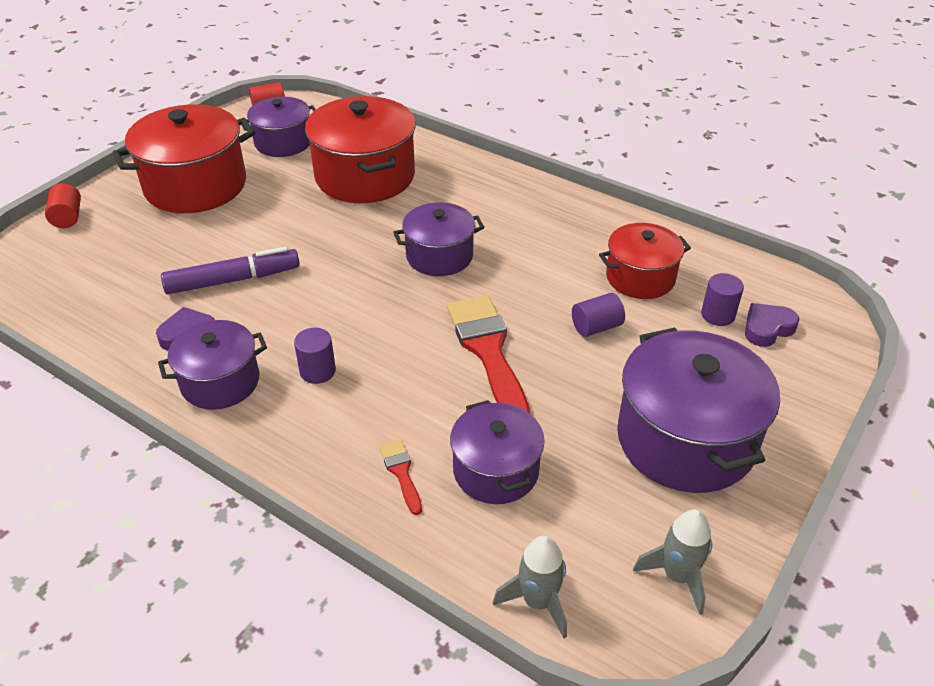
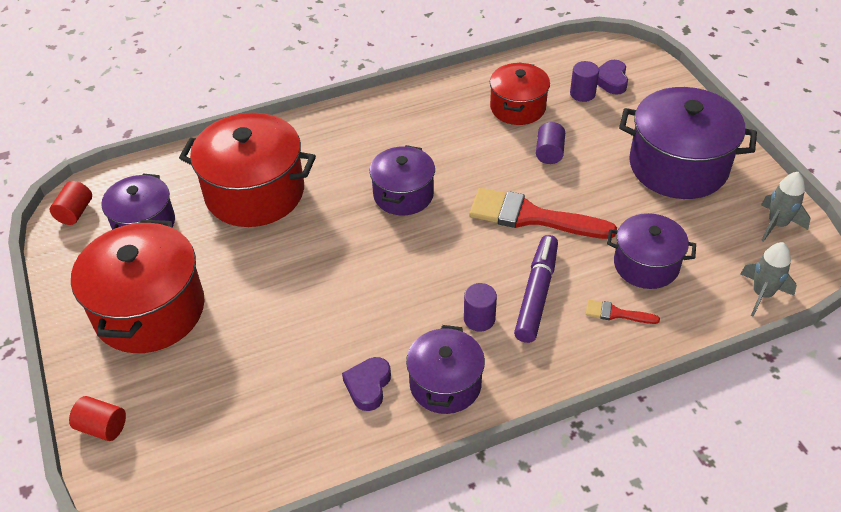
camera: 55 degrees left, 5 degrees up
purple marker [161,247,300,294] -> purple marker moved to [514,235,558,343]

